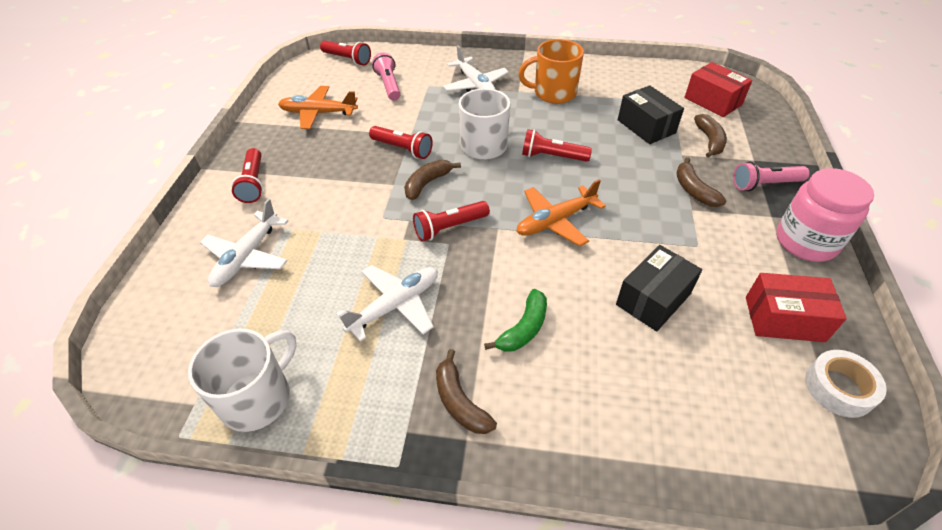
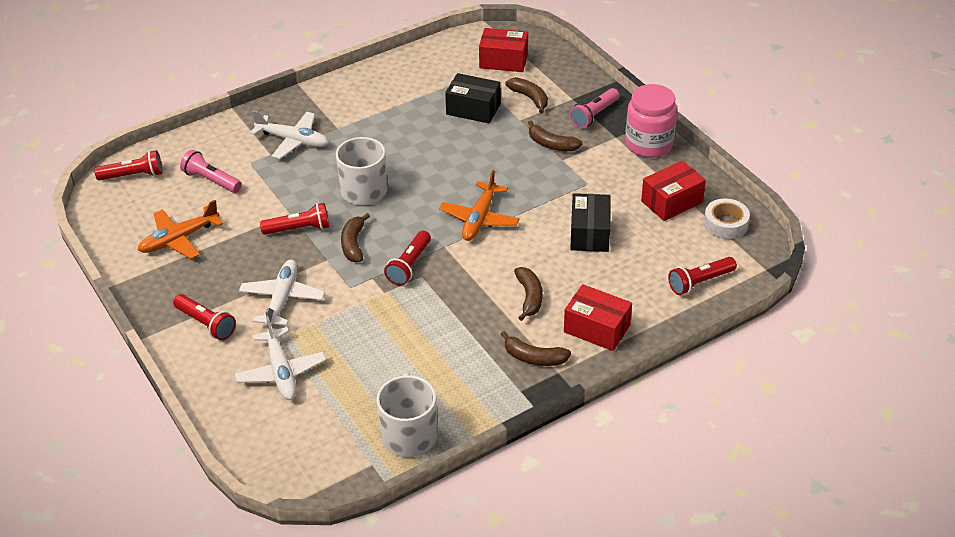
camera: 40 degrees left, 5 degrees down
white plane [336,265,438,342] -> white plane moved to [239,260,325,327]
green banana [484,289,547,352] -> brown banana [514,267,543,321]
orange mug [518,39,584,104] -> none
red flashlight [522,129,592,162] -> red flashlight moved to [668,257,737,295]
none -> red box [564,284,632,351]

